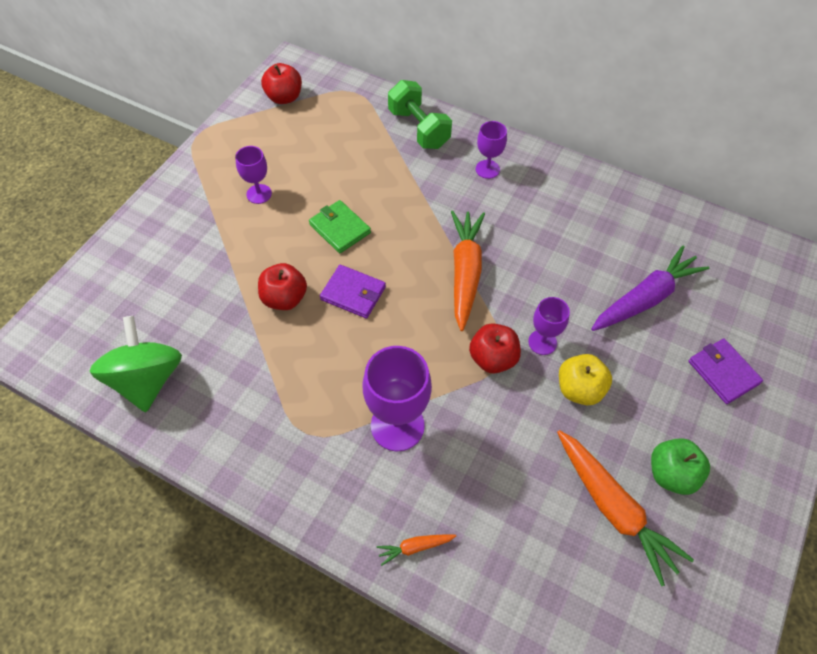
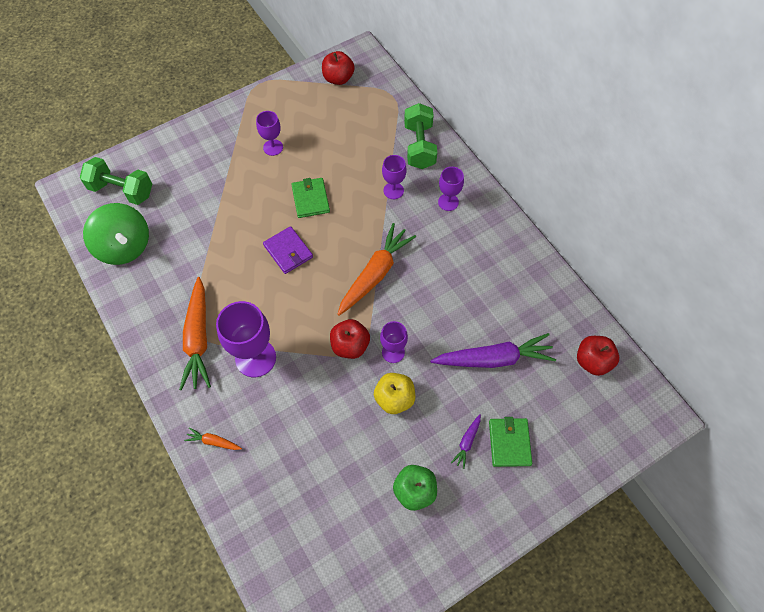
camera: 30 degrees right, 5 degrees up
green spinning top [90,316,182,412] -> green spinning top turned 120 degrees clockwise [83,203,149,265]
red apple [258,263,307,310] -> red apple moved to [577,336,619,376]
orange carrot [557,430,694,586] -> orange carrot moved to [179,277,211,390]
purple wallet [688,339,763,404] -> green wallet [489,417,532,467]
none -> green dumbbell [80,157,152,205]
none -> purple goblet [382,155,406,199]
none -> purple carrot [451,414,481,469]

